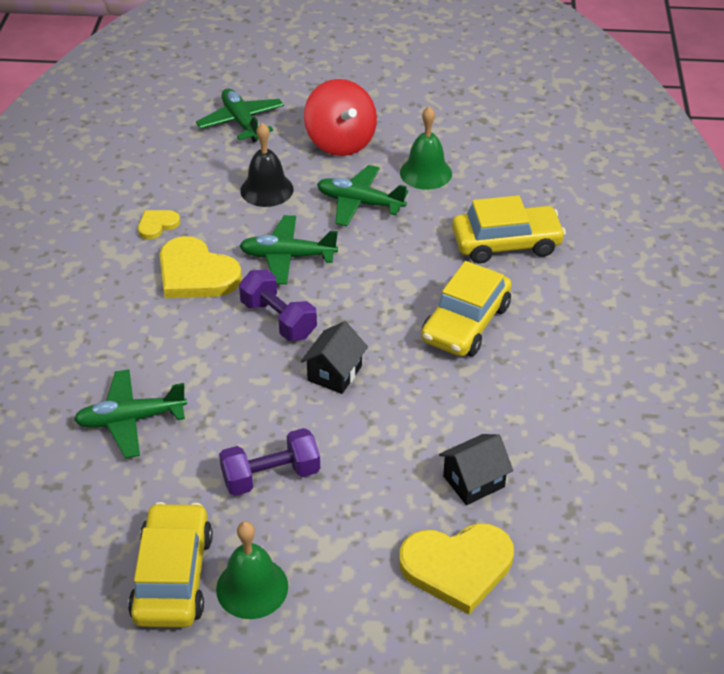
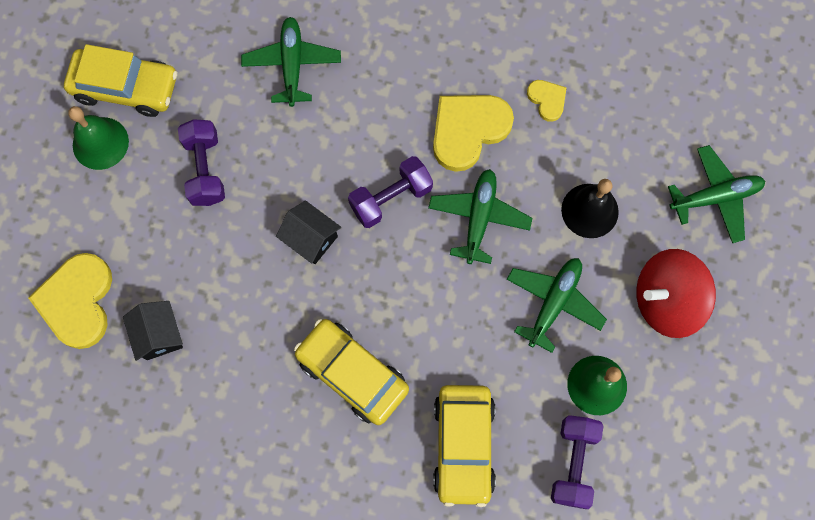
camera: 100 degrees right, 30 degrees up
none -> purple dumbbell [551,415,603,509]

